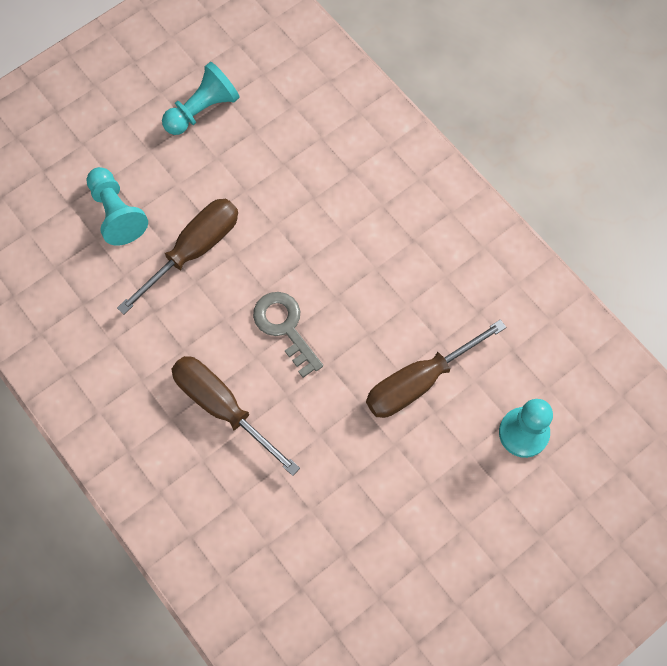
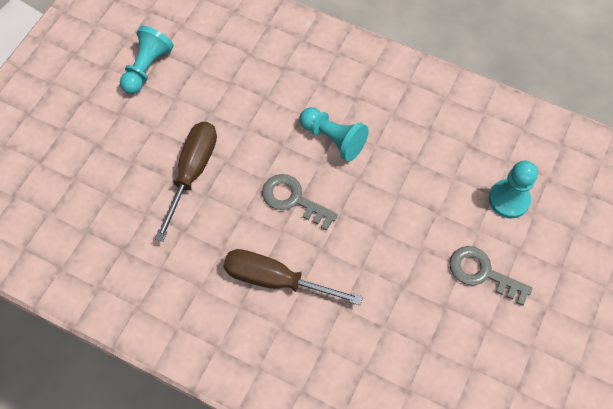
camera: 25 degrees left, 5 degrees down
turquoise pawn [86,167,148,245] -> turquoise pawn moved to [299,107,369,162]
brown screwdriver [366,319,506,418] -> none
none -> grey key [449,246,533,306]

